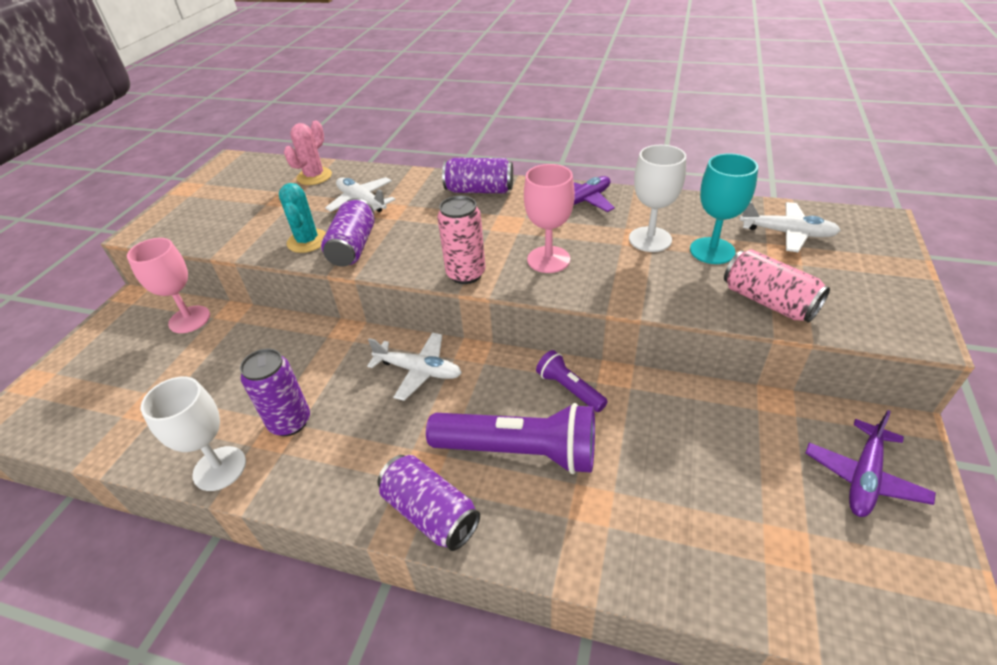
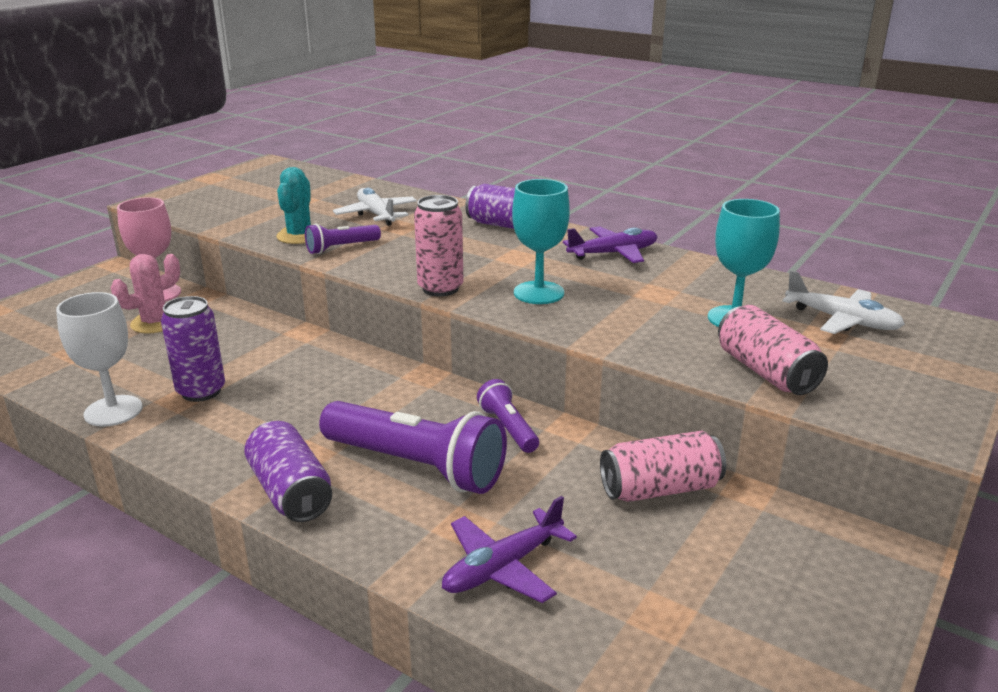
camera: 15 degrees right, 15 degrees down
pink cactus [284,121,332,185] -> pink cactus moved to [111,254,180,334]
purple can [321,198,375,266] -> purple flashlight [305,224,381,254]
white plane [367,333,462,401] -> none
pink goblet [524,164,575,273] -> turquoise goblet [512,179,570,304]
white goblet [629,145,686,252] -> none
purple plane [806,410,936,517] -> purple plane moved to [442,496,577,603]
none -> pink can [600,430,726,502]

